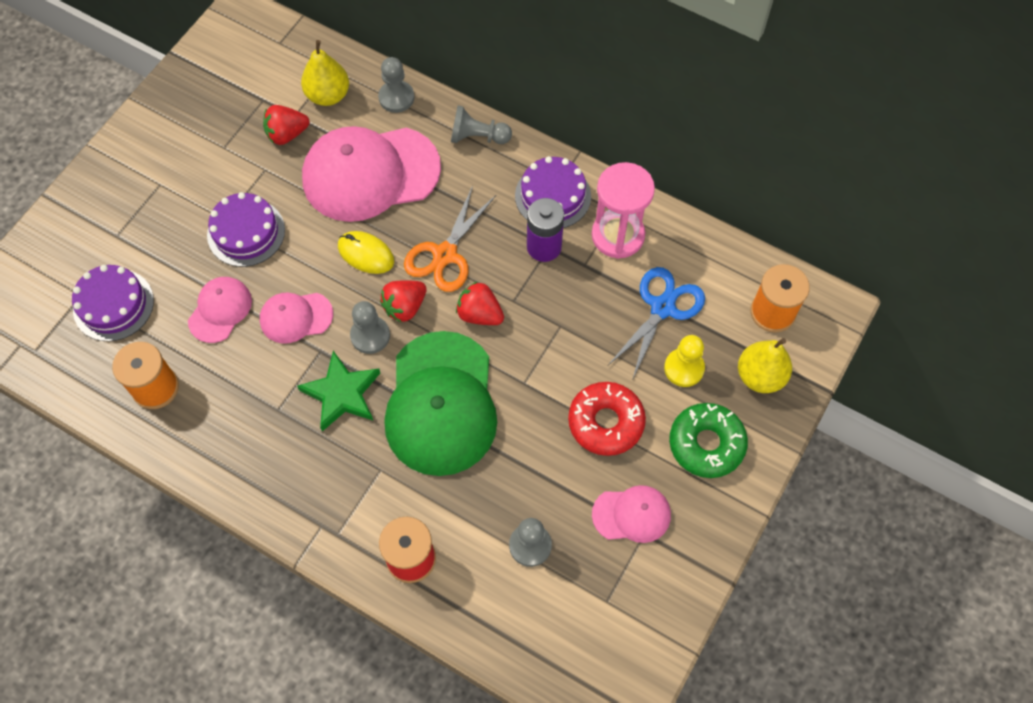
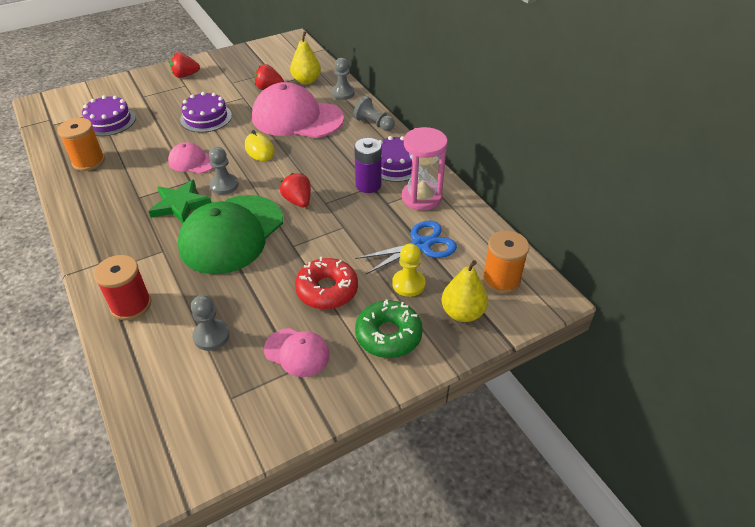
camera: 30 degrees right, 20 degrees down
pink cap [188,277,252,343] -> none
red strawberry [380,280,427,323] -> red strawberry moved to [170,52,200,78]
orange scissors [404,186,496,292] -> none

